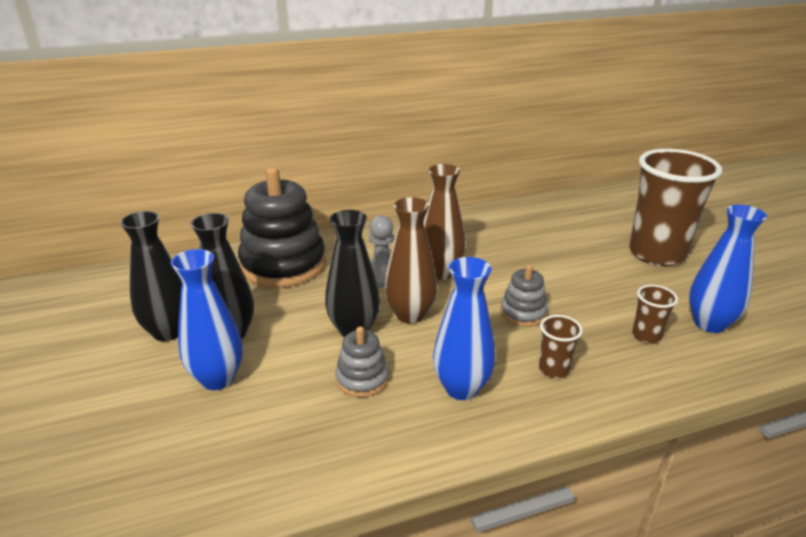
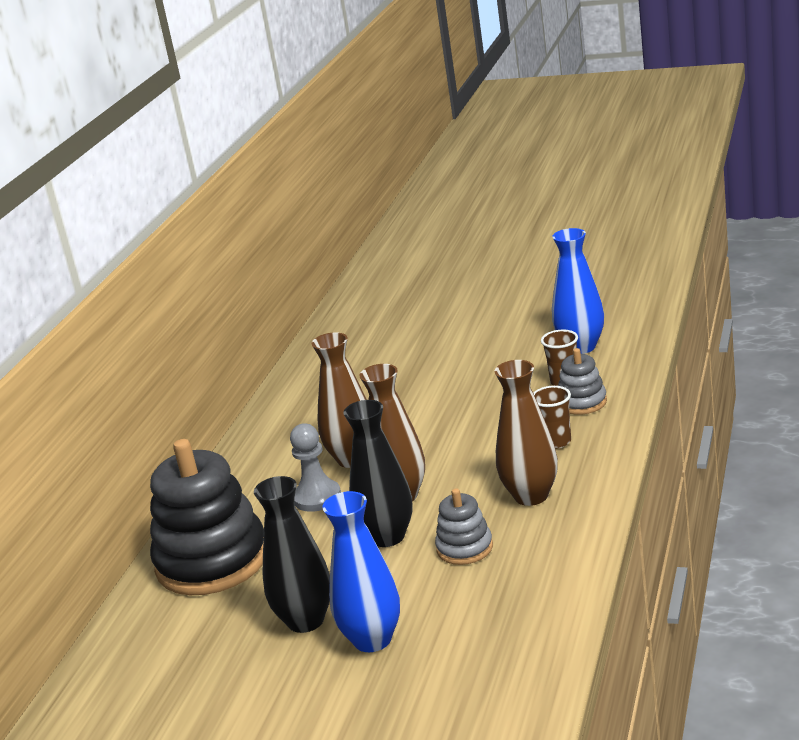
camera: 50 degrees left, 5 degrees down
black vase [120,211,182,341] -> none
blue vase [433,257,495,400] -> brown vase [495,360,558,506]
grey stacking toy [501,265,548,327] -> grey stacking toy moved to [558,348,607,415]
brown cup [629,149,722,266] -> none

